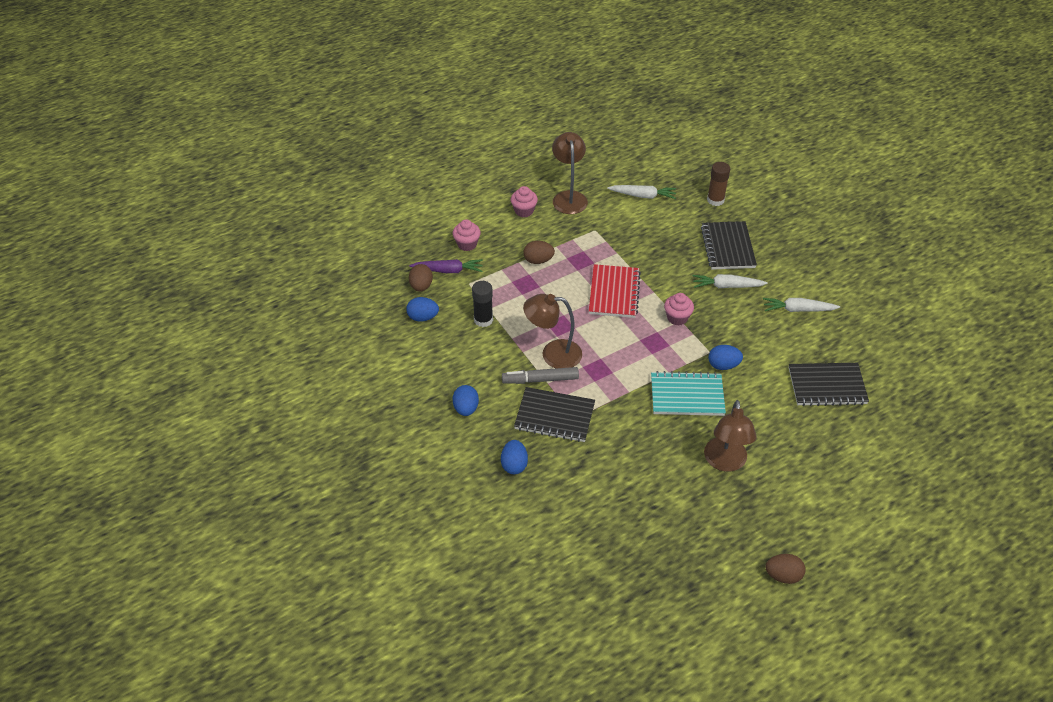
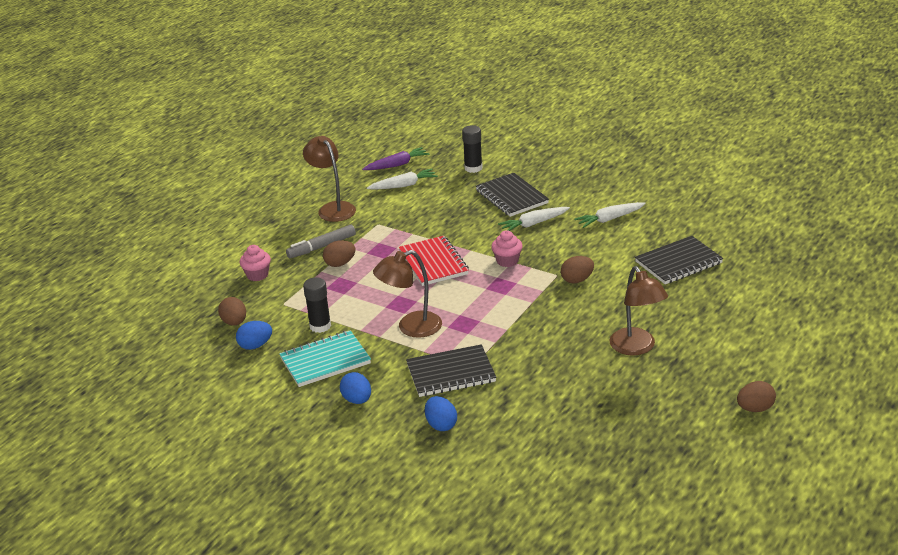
camera: 25 degrees left, 15 degrees down
purple carrot [409,259,483,273] -> purple carrot moved to [362,147,429,170]
grey marker [502,367,579,384] -> grey marker moved to [286,225,356,258]
pink cupcake [511,186,538,217] -> none
turquoise notebook [651,371,726,416] -> turquoise notebook moved to [279,330,371,387]
brown glue stick [707,162,730,206] -> black glue stick [462,125,483,173]
blue egg [708,345,743,370] -> brown egg [561,256,594,284]

